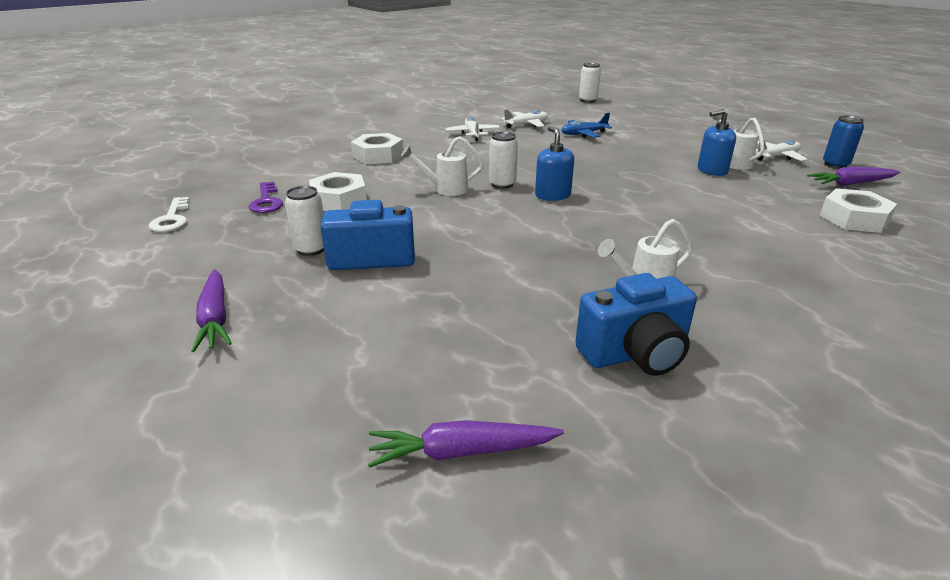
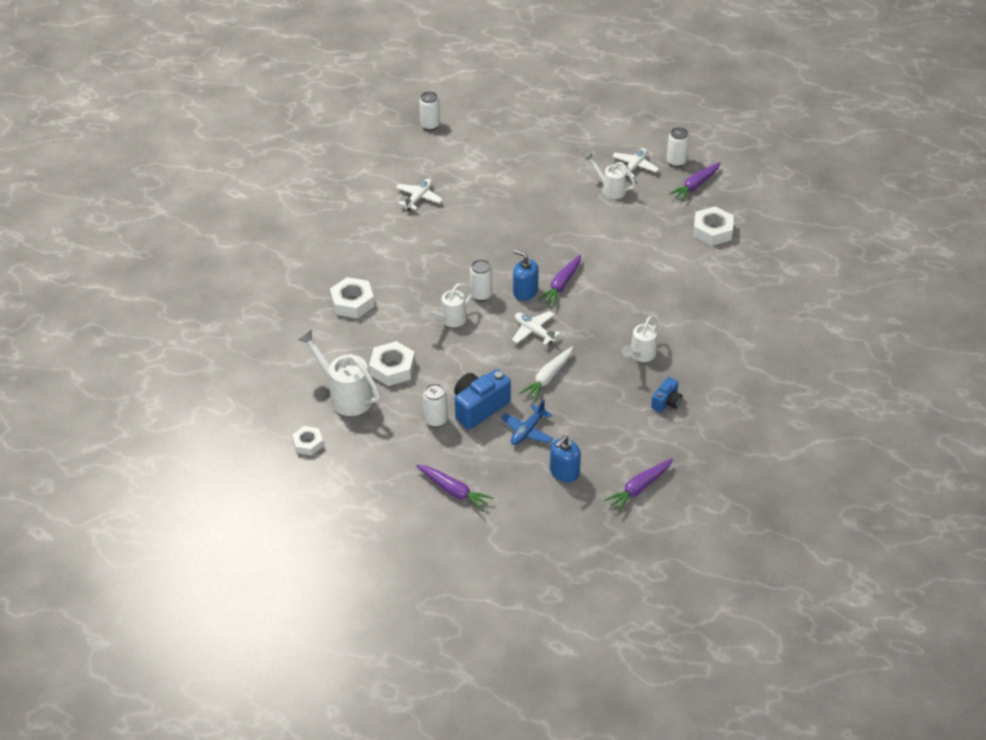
camera: 35 degrees left, 15 degrees up
white key [149,197,190,232] -> white nut [292,426,324,456]
purple key [249,182,283,213] -> white watering can [297,329,381,416]
white plane [445,117,500,141] -> white plane moved to [512,311,560,345]
blue plane [561,113,612,138] -> blue plane moved to [501,400,554,445]
blue camera [575,273,697,376] -> blue camera [651,377,682,413], size x0.56
blue soap dispenser [698,109,736,176] -> blue soap dispenser moved to [550,436,581,482]
blue can [823,116,864,169] -> white can [666,127,689,167]
none -> white carrot [519,347,573,402]
none -> purple carrot [538,255,581,306]

